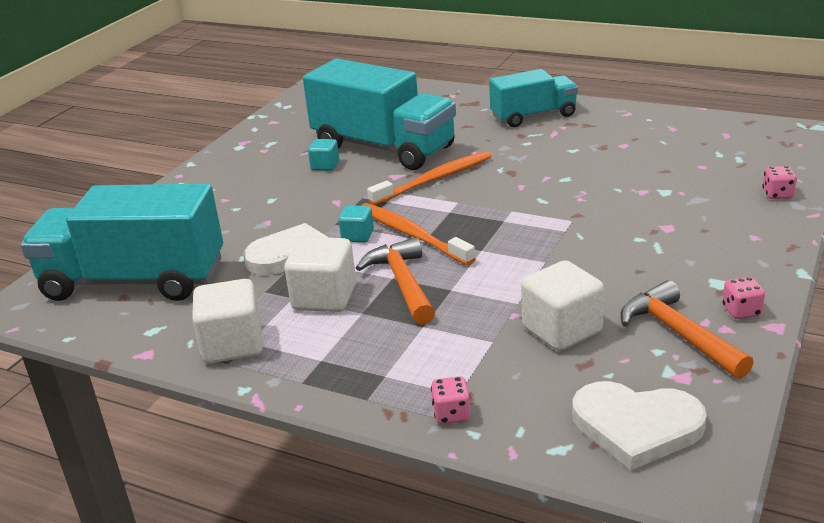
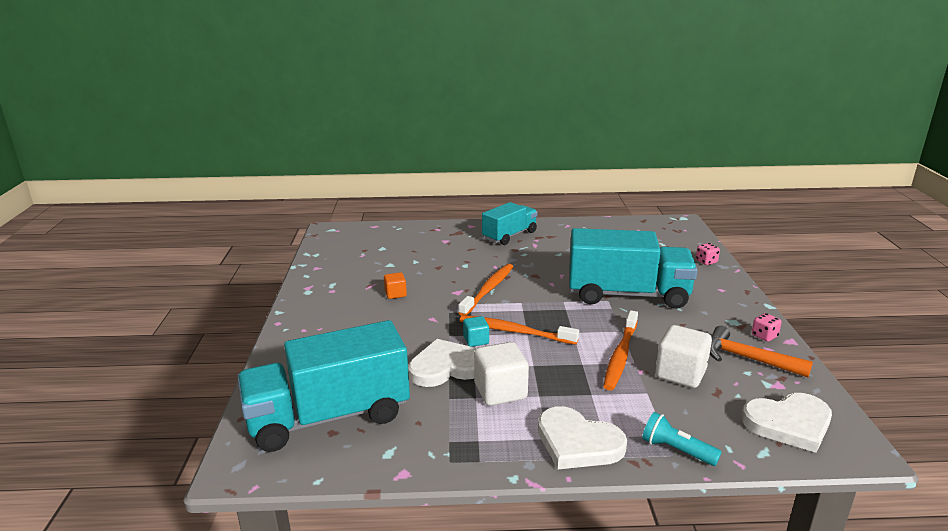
camera: 30 degrees left, 5 degrees down
white cube [192,279,263,363] -> none
turquoise truck [303,58,456,170] -> turquoise truck moved to [569,228,697,309]
turquoise cube [308,139,339,171] -> orange cube [384,272,407,299]
orange hammer [356,237,435,325] -> none
pink dice [431,376,471,424] -> turquoise flashlight [642,412,722,466]
none -> white heart [538,406,627,469]
none -> orange toothbrush [603,310,638,390]

